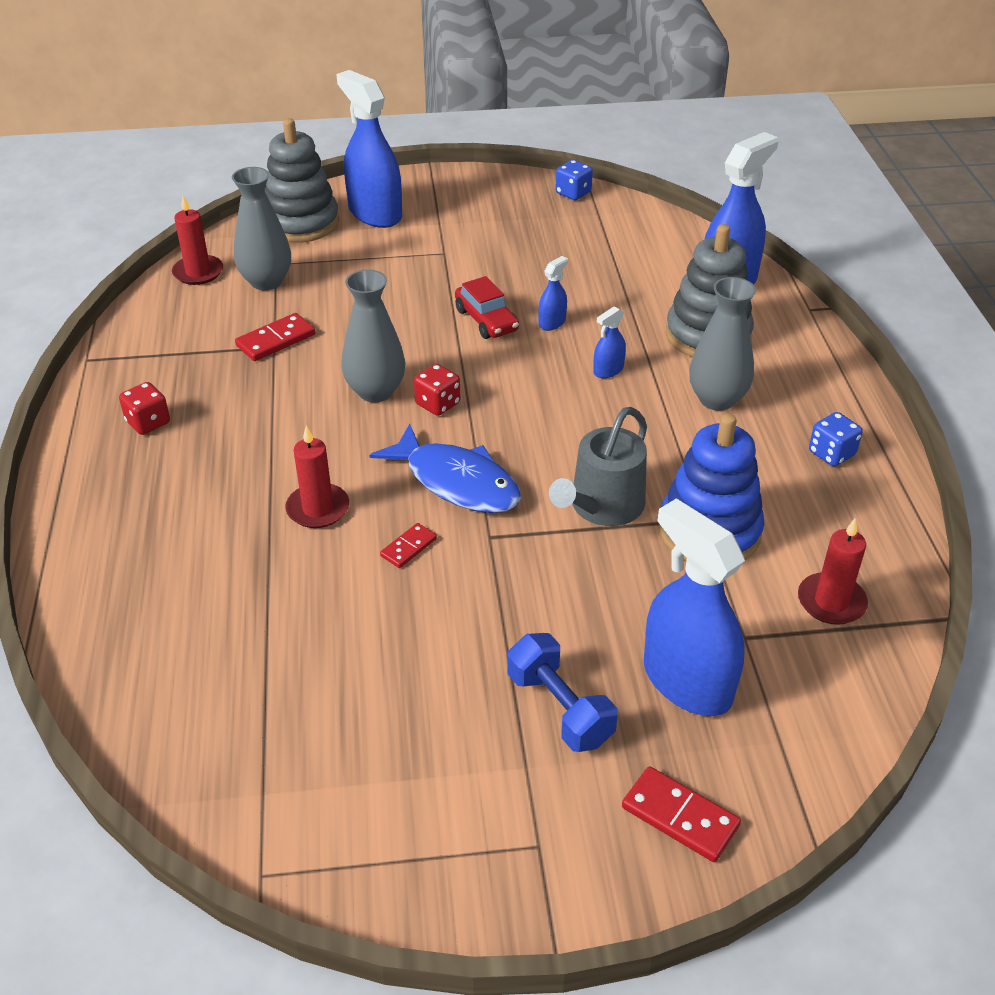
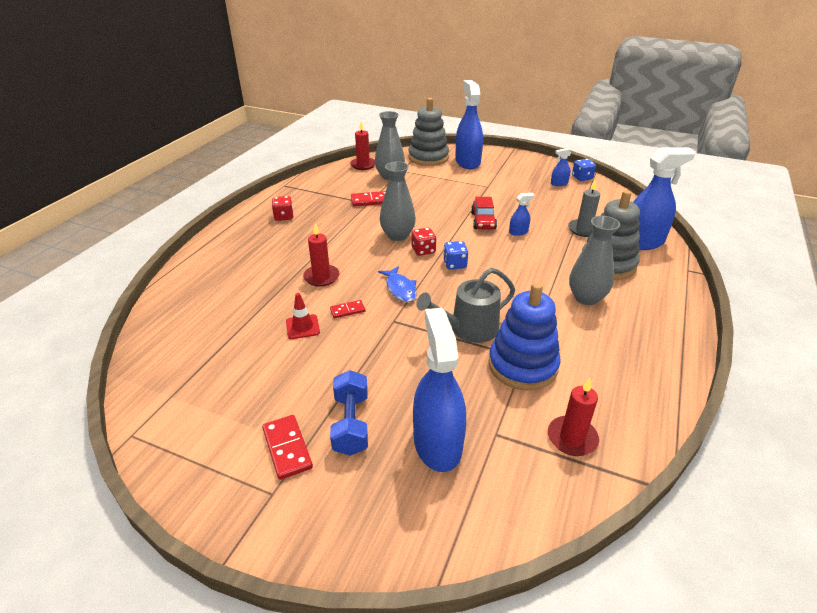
camera: 30 degrees right, 5 degrees down
blue fish [369,423,521,513] -> blue fish [378,266,417,302], size x0.62
blue spray bottle [593,306,626,378] -> blue spray bottle moved to [551,148,571,186]
red domino [622,766,741,862] -> red domino moved to [262,415,313,480]
blue dice [809,412,863,466] -> blue dice moved to [443,241,468,269]
none -> red traffic cone [286,293,320,339]
none -> grey candle [568,180,600,237]

